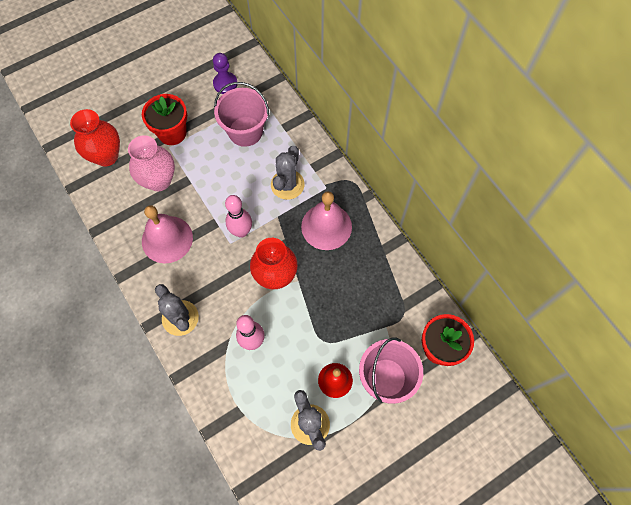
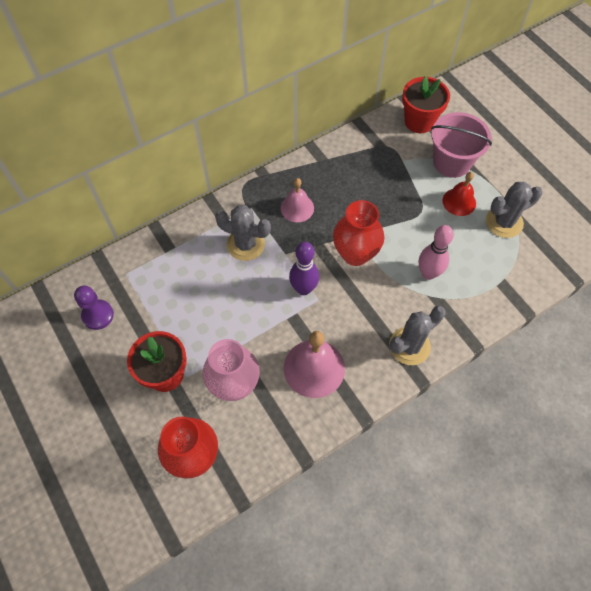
camera: 90 degrees left, 5 degrees down
pink bucket [214,82,269,147] -> none
pink bowling pin [225,195,252,238] -> purple bowling pin [289,242,319,295]
pink bell [301,191,352,250] -> pink bell [281,178,314,222], size x0.62

